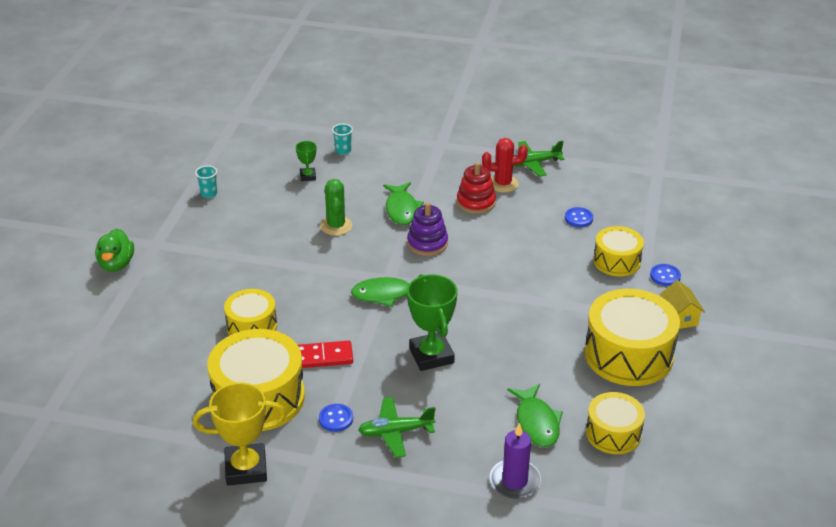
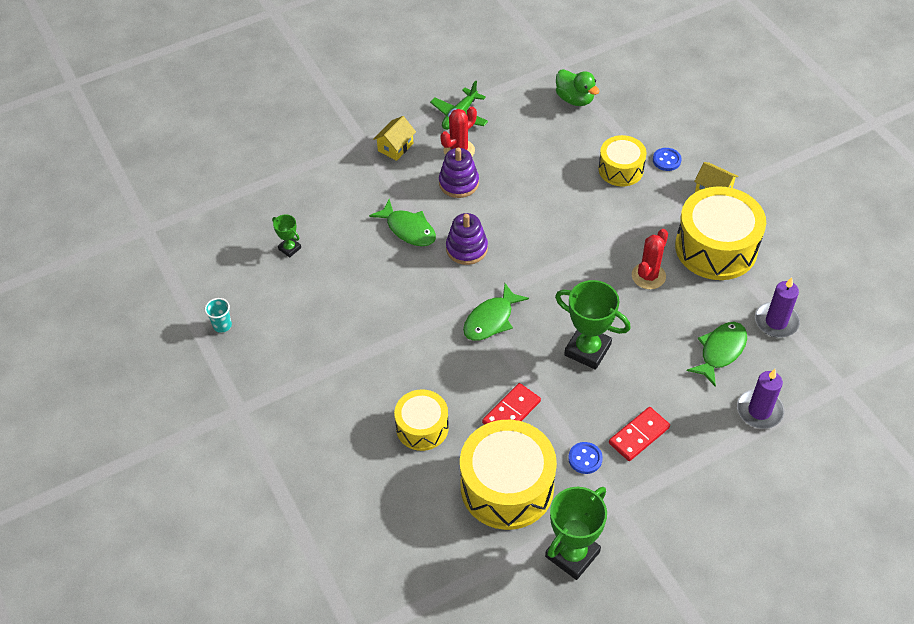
camera: 40 degrees left, 15 degrees up
green duck [95,229,134,272] -> green duck moved to [556,69,600,106]
yellow trophy [193,383,286,486] -> green trophy [545,487,607,580]
green cactus [320,179,352,236] -> none
turquoise cup [332,124,353,155] -> none
green plane [358,397,435,458] -> red domino [609,407,670,461]
red stacking toy [457,162,496,214] -> purple stacking toy [439,148,479,198]
green fish [507,384,563,447] -> green fish turned 90 degrees counterclockwise [687,322,747,387]
blue button [565,207,593,227] -> none
yellow drum [586,392,645,454] -> purple candle [755,277,800,338]
none -> yellow house [373,116,416,161]
none -> red cactus [632,229,668,289]

